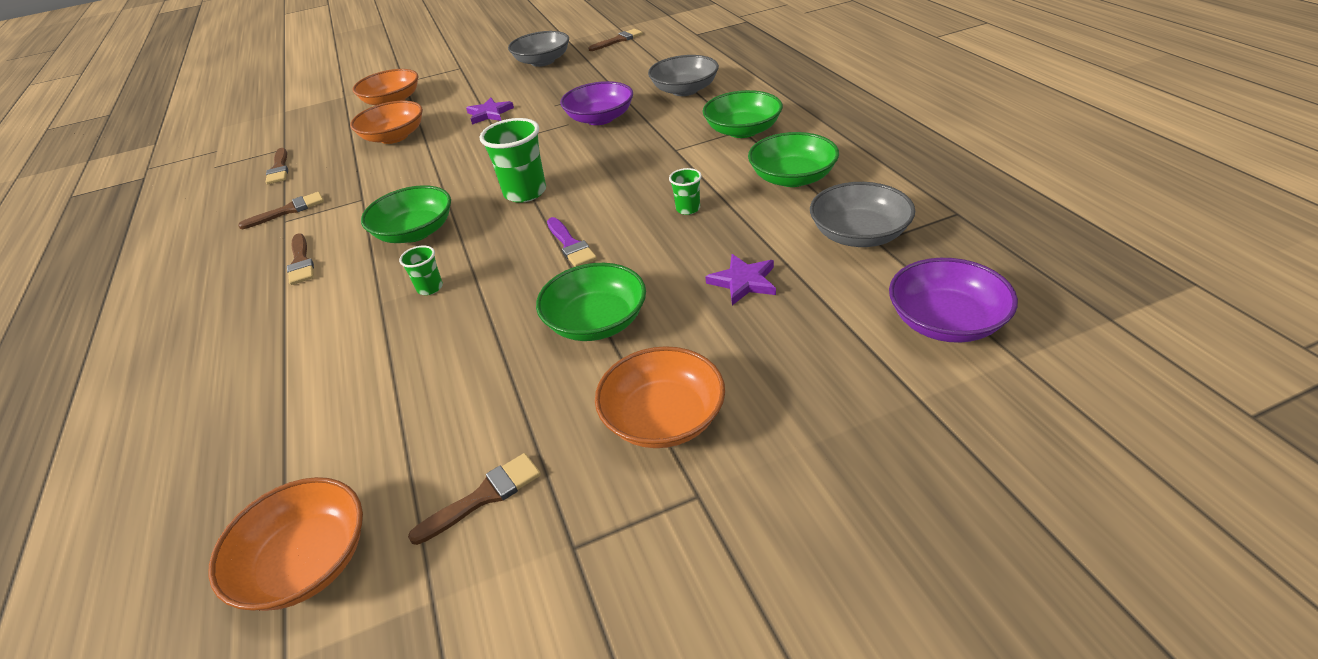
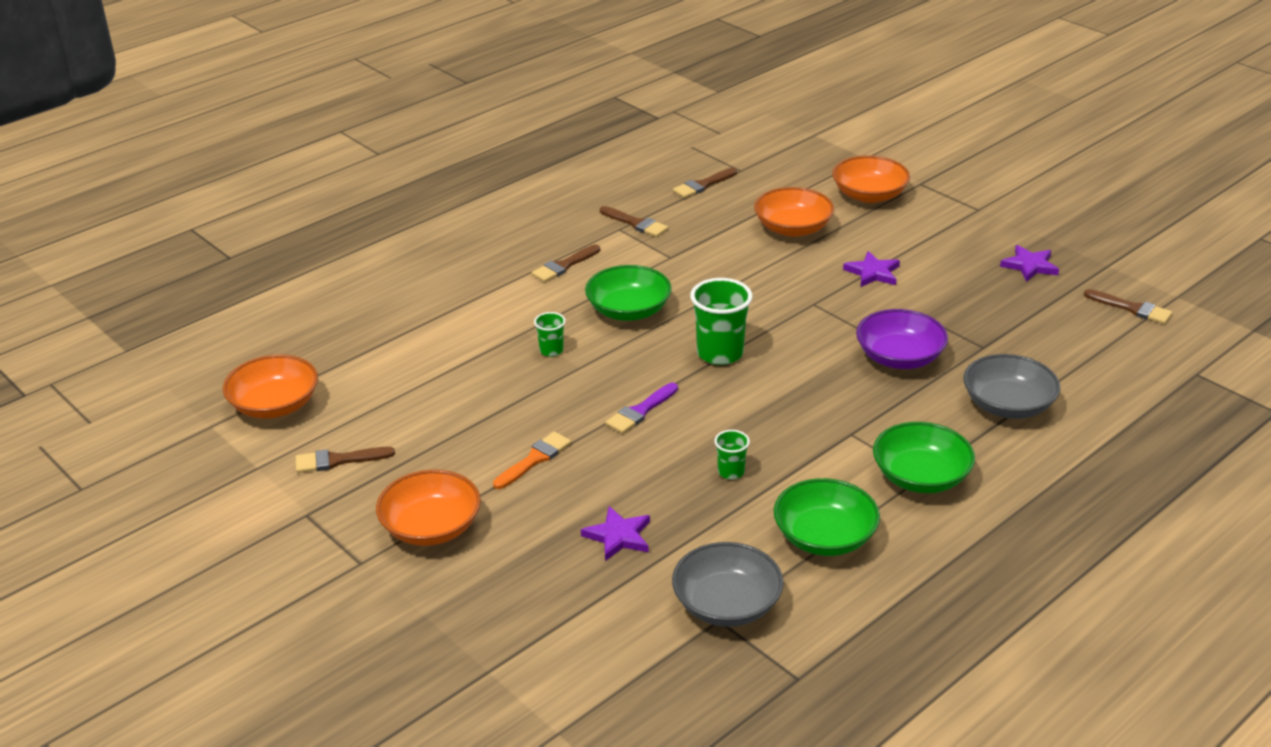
camera: 65 degrees right, 5 degrees down
brown brush [408,453,541,545] -> brown brush turned 135 degrees clockwise [296,447,395,473]
grey bowl [508,31,569,67] -> purple star [1000,245,1059,282]
green bowl [536,263,646,341] -> orange brush [493,432,571,489]
purple bowl [889,258,1018,343] -> none

